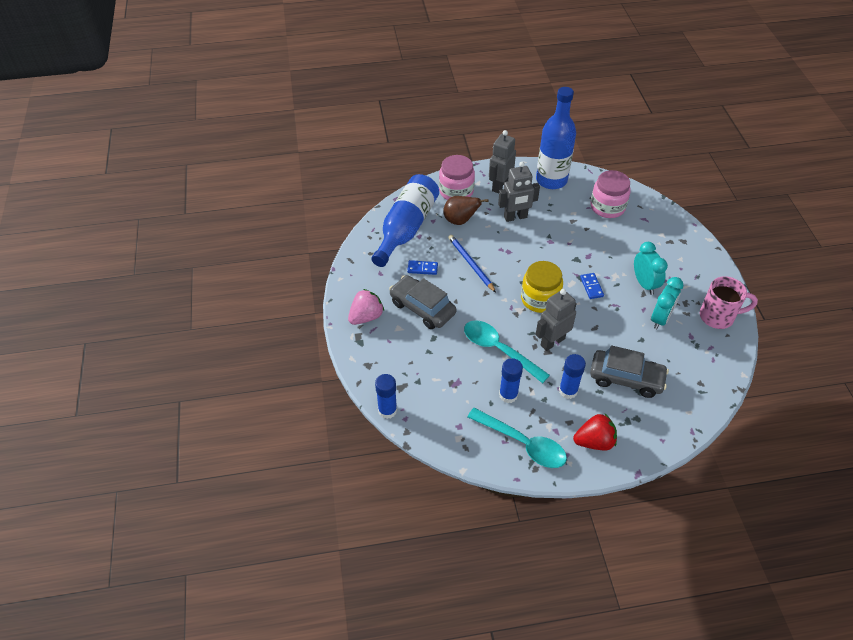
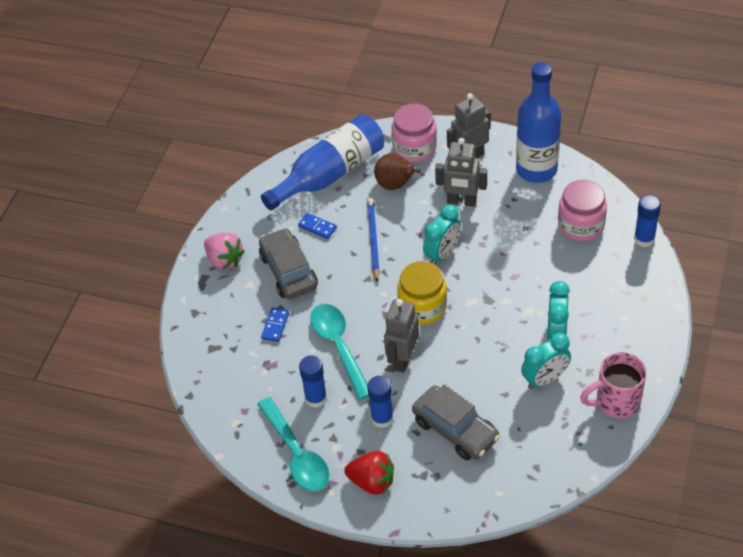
camera: 30 degrees right, 0 degrees up
pink strawberry [348,289,384,325] -> pink strawberry turned 60 degrees clockwise [204,233,245,270]
blue glue stick [375,374,397,419] -> blue glue stick moved to [634,195,661,247]
grey robot [535,289,576,351] -> grey robot turned 60 degrees counterclockwise [384,299,419,373]
blue domino [580,273,604,299] -> blue domino moved to [261,307,289,342]
pink mug [700,276,758,329] -> pink mug turned 135 degrees clockwise [580,352,646,418]
none -> turquoise clock [423,205,461,265]

